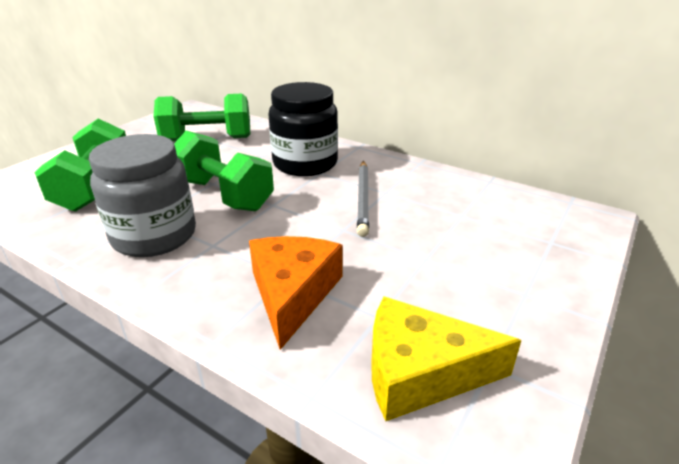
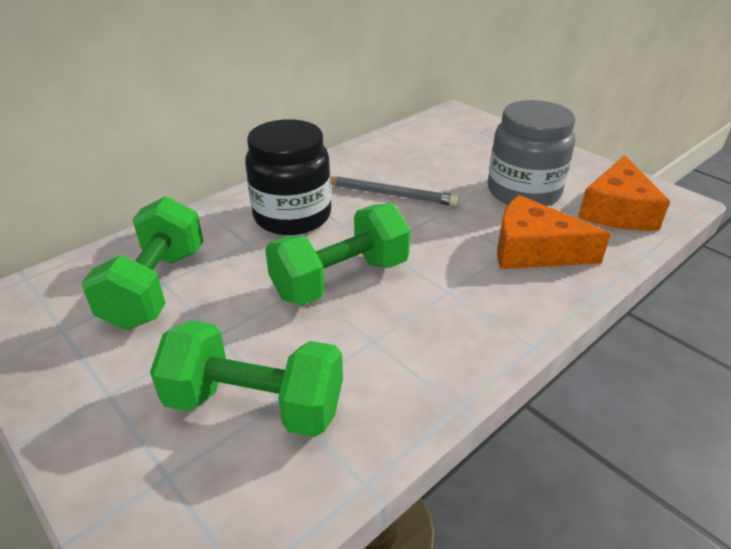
camera: 75 degrees left, 5 degrees up
grey jar [89,134,196,257] -> grey jar moved to [488,100,576,206]
yellow cheese [371,297,522,421] -> orange cheese [578,155,670,231]

